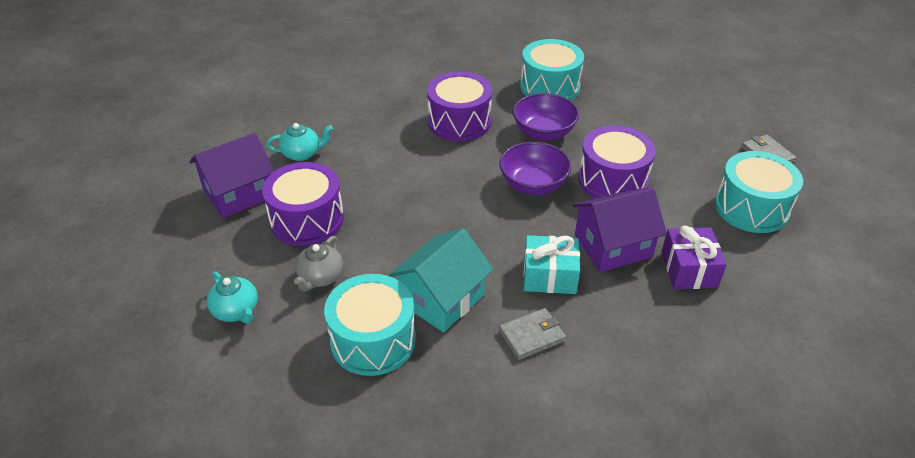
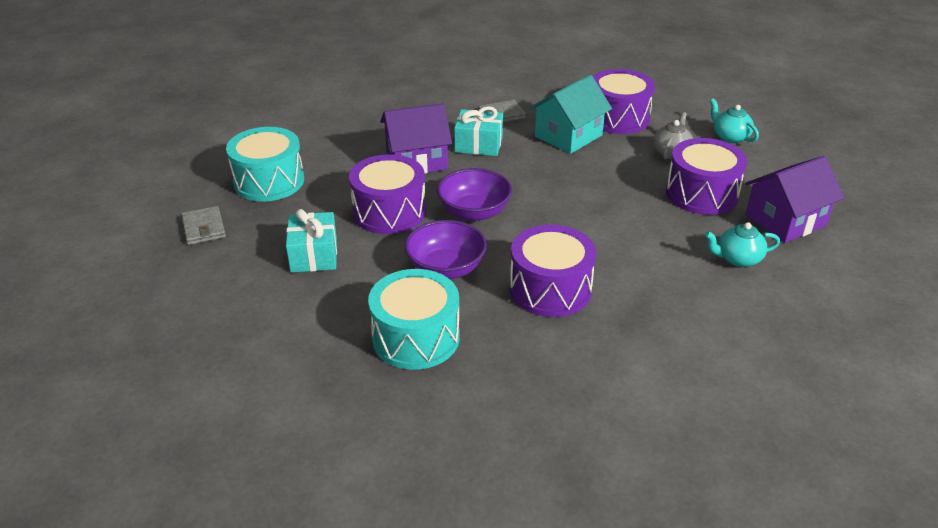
camera: 175 degrees left, 5 degrees down
turquoise drum [324,274,416,376] -> purple drum [593,69,655,134]
purple gift [662,226,727,289] -> none
none -> turquoise gift [286,209,337,273]

